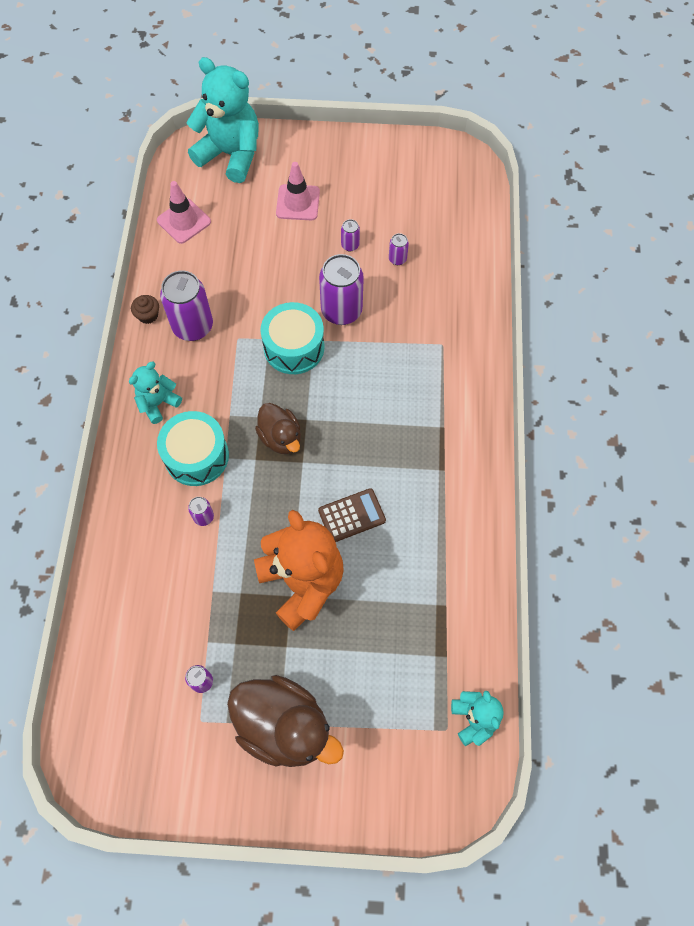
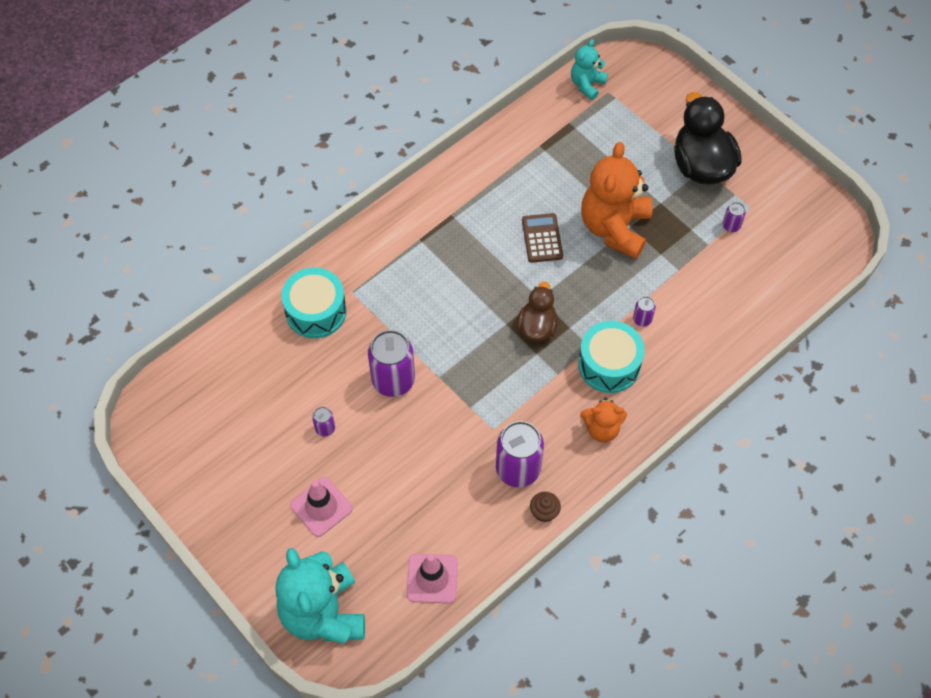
camera: 135 degrees left, 5 degrees down
turquoise teddy bear [129,362,182,424] -> orange teddy bear [580,397,627,442]
brown duck [227,675,344,767] -> black duck [674,92,741,185]
turquoise drum [261,302,324,374] -> turquoise drum moved to [281,267,347,338]
brown calculator [318,488,386,542] -> brown calculator turned 60 degrees clockwise [522,213,563,263]
purple can [389,233,409,265] -> none

